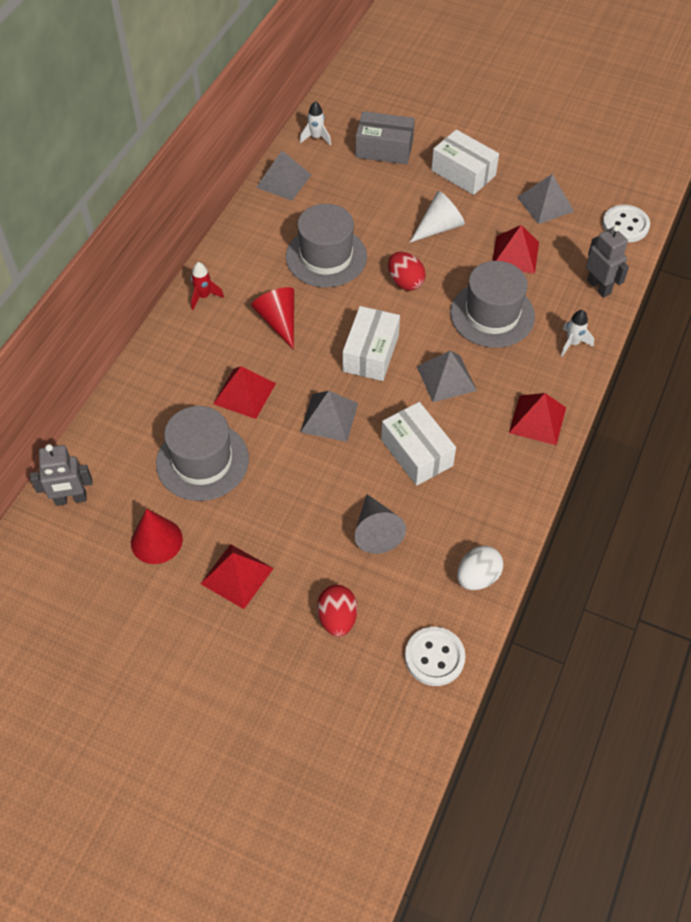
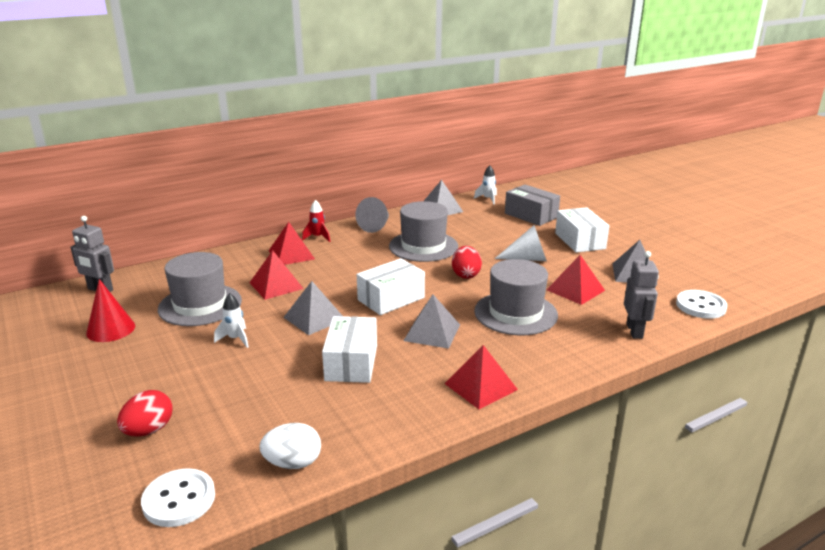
camera: 35 degrees right, 30 degrees down
red pyramid [201,544,274,609] -> red pyramid moved to [269,222,315,265]
red cone [252,287,294,350] -> none
grey cone [355,494,406,554] -> grey cone moved to [355,197,389,233]
white rocket [561,310,594,357] -> white rocket moved to [214,293,249,348]

